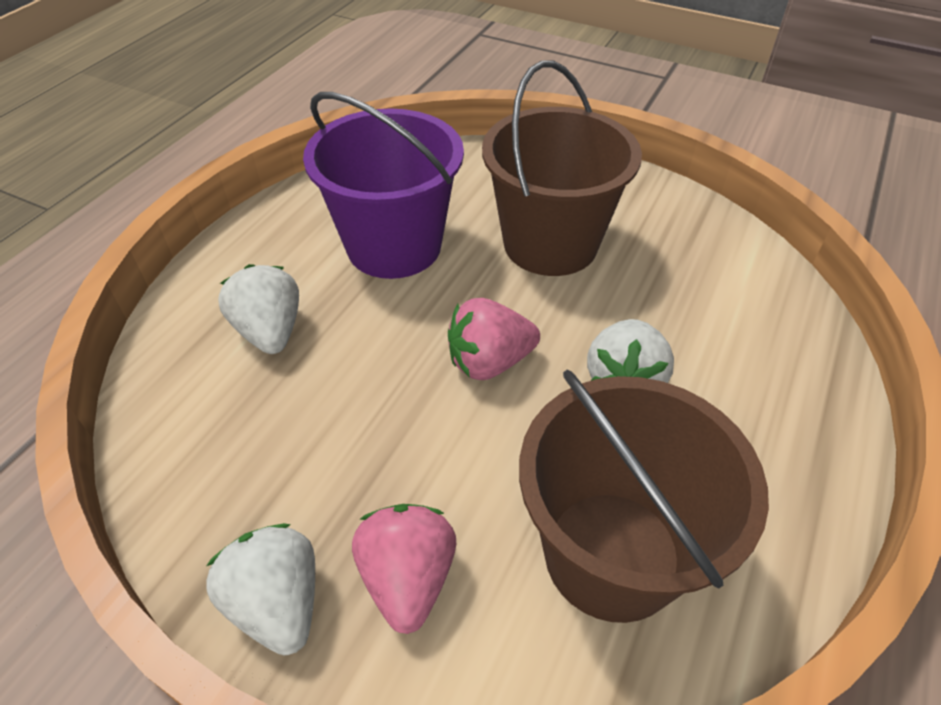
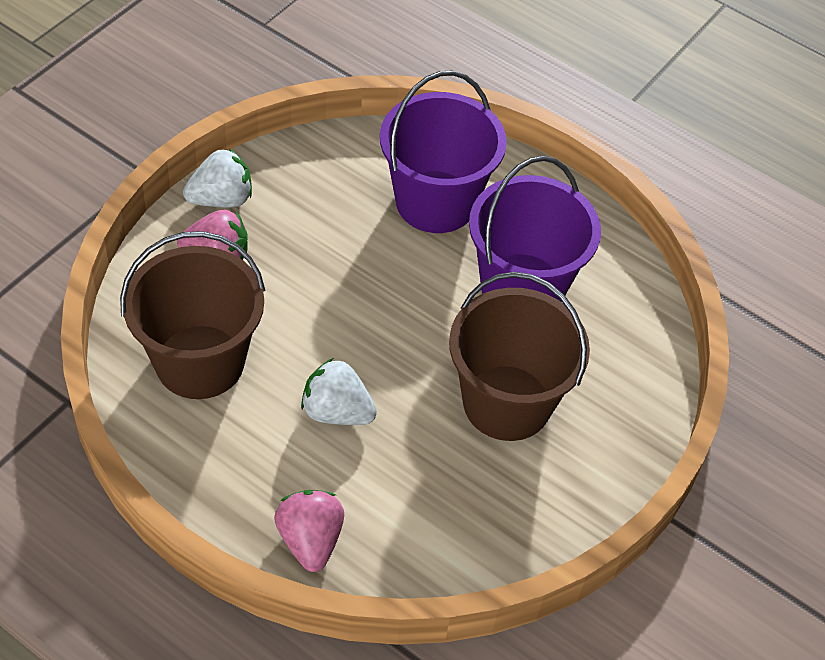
camera: 95 degrees right, 5 degrees up
white strawberry [218,264,299,354] -> purple bucket [380,71,507,233]
pink strawberry [448,298,540,380] -> pink strawberry moved to [274,490,344,572]

